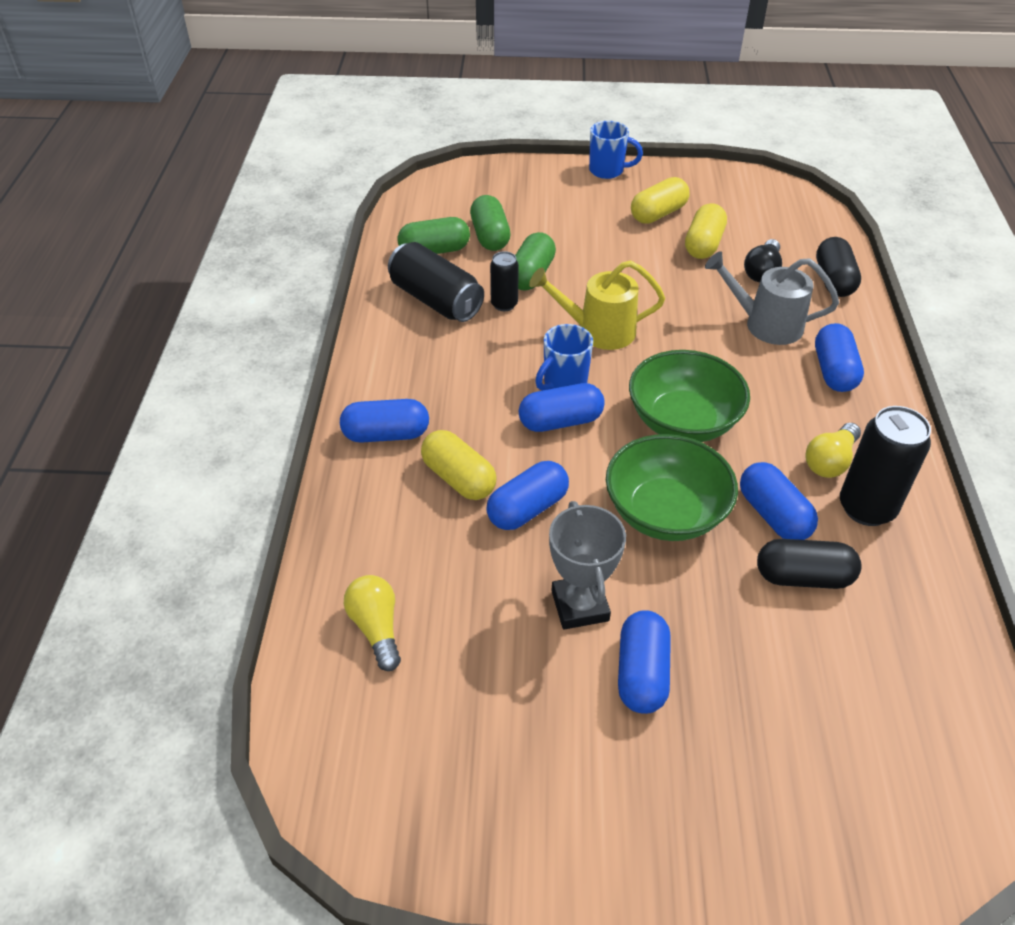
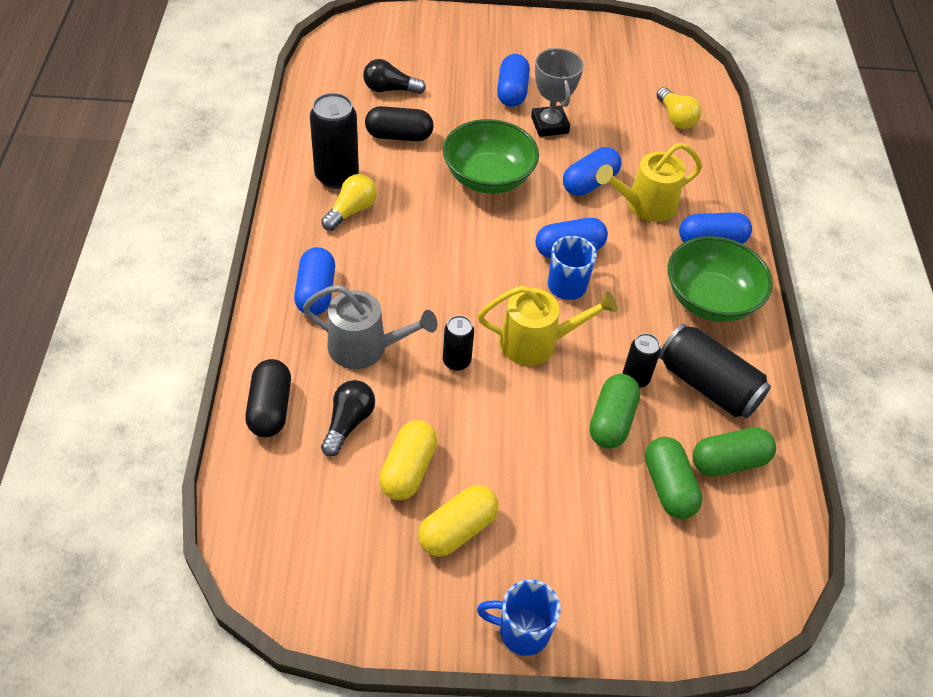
camera: 175 degrees right, 5 degrees up
yellow capsule [421,430,497,500] -> yellow watering can [596,142,702,222]
green bowl [629,350,750,442] -> green bowl moved to [668,236,773,322]
blue capsule [740,462,818,540] -> none
none -> black light bulb [363,59,426,94]
none -> black can [443,315,474,371]

